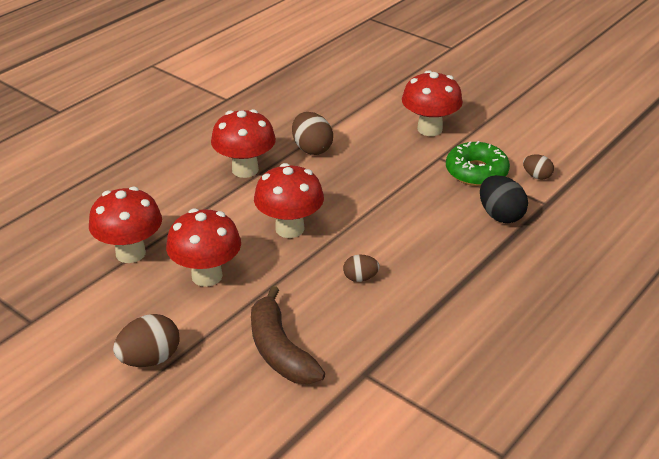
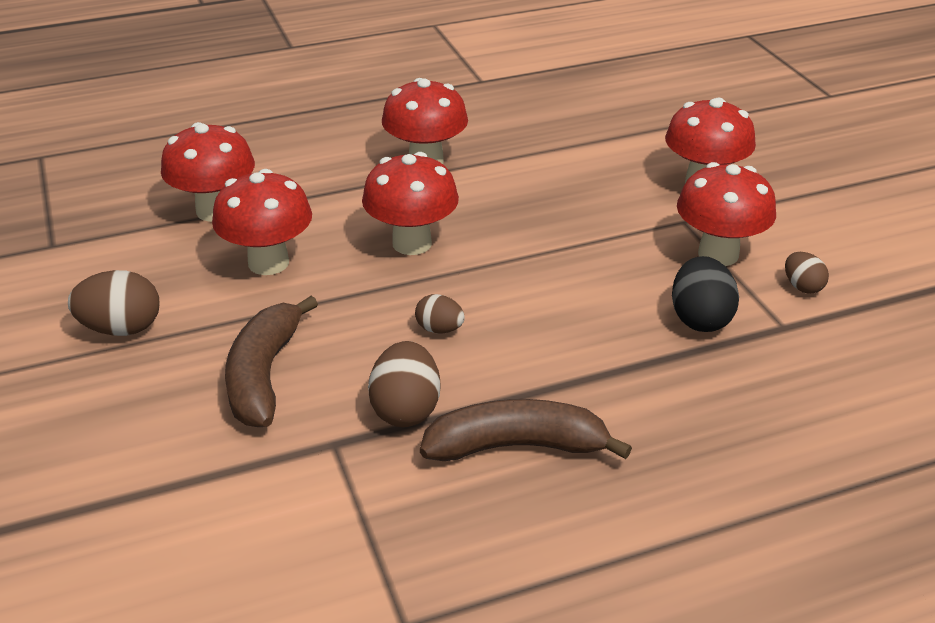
camera: 30 degrees right, 0 degrees up
brown egg [292,112,333,155] -> brown egg moved to [368,341,441,427]
green donut [446,141,510,186] -> red mushroom [677,162,776,266]
none -> brown banana [420,399,632,461]

